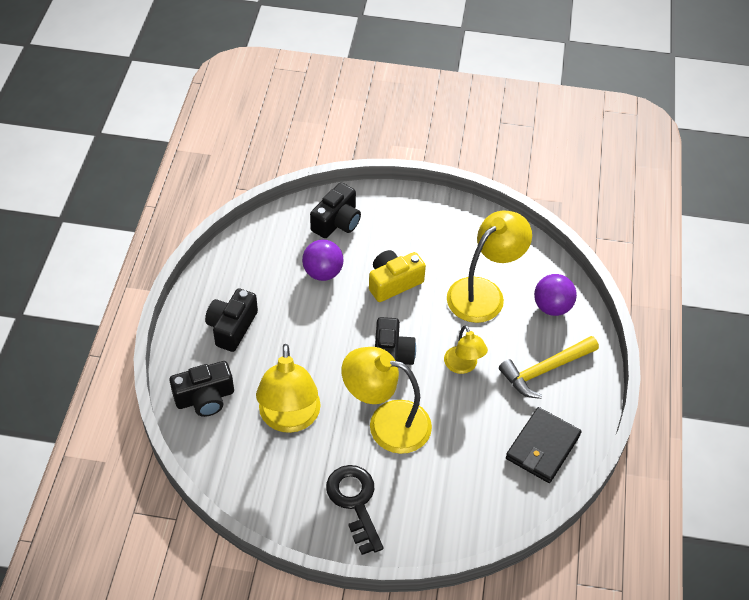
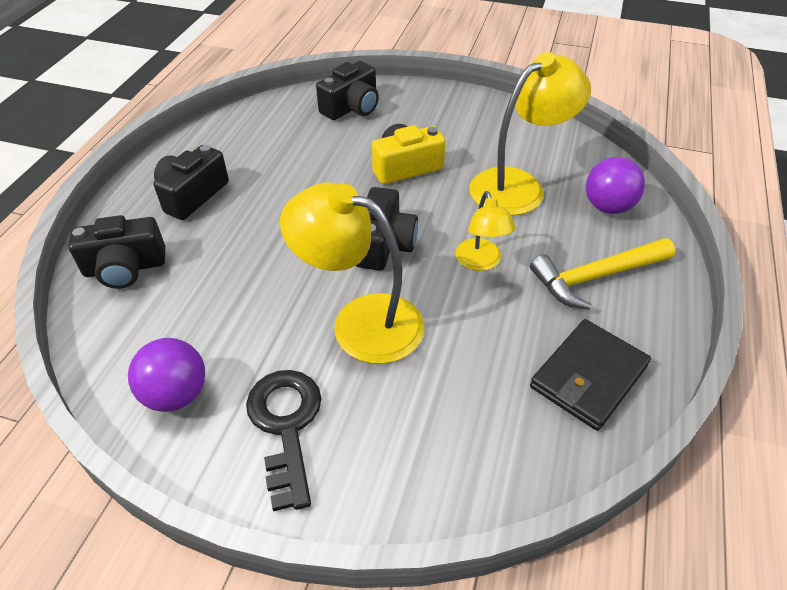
camera: 10 degrees right, 5 degrees down
yellow lamp [256,344,321,433] -> none
purple ball [302,240,344,281] -> purple ball moved to [128,338,205,412]

